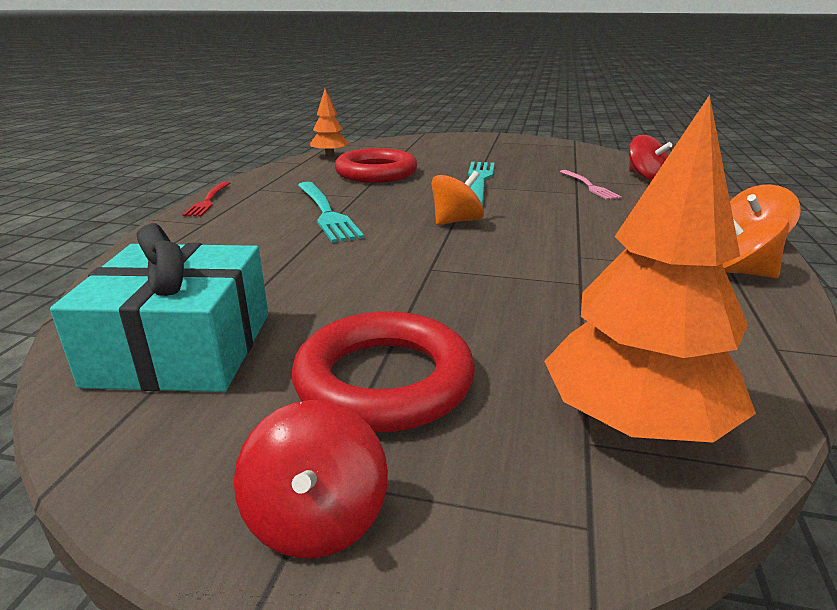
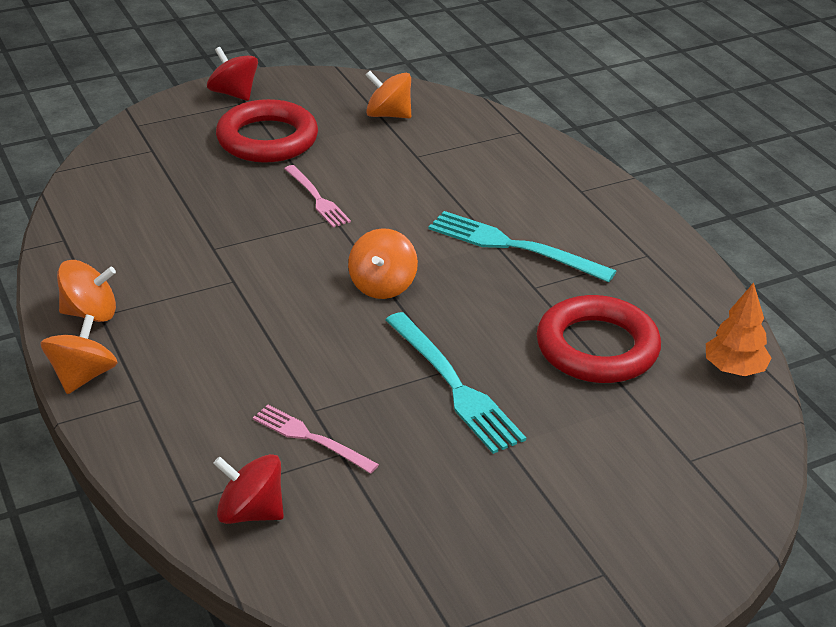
camera: 140 degrees right, 10 degrees up
turquoise gift [50,223,268,392] -> orange spinning top [366,71,411,118]
red fork [182,181,230,216] -> none
orange tree [544,95,756,442] -> none
none -> pink fork [284,165,351,227]

